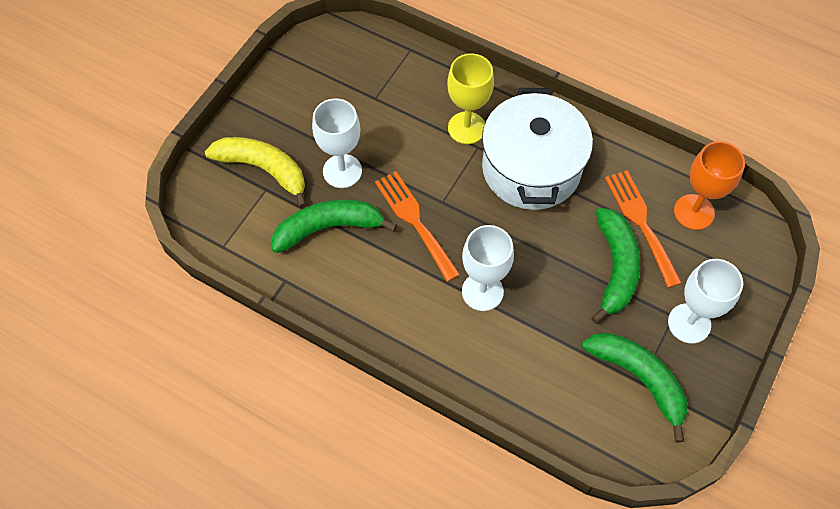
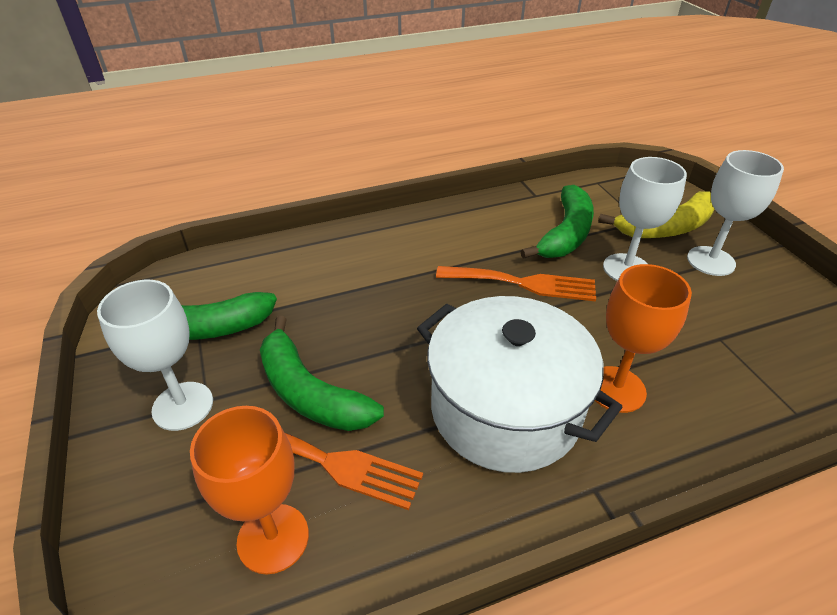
camera: 130 degrees right, 20 degrees down
yellow goblet [447,53,494,144] -> orange goblet [595,264,692,413]
white goblet [462,225,514,311] -> white goblet moved to [687,150,784,276]

